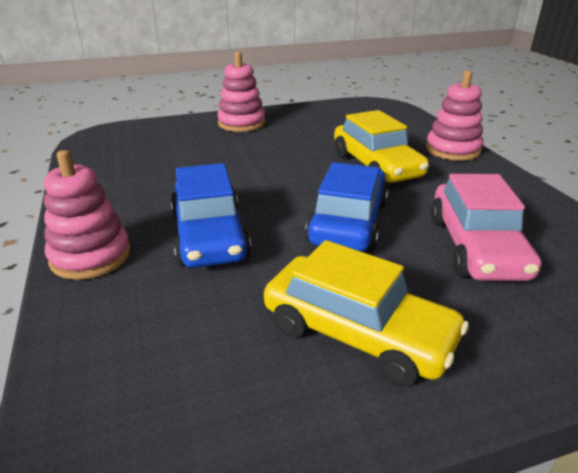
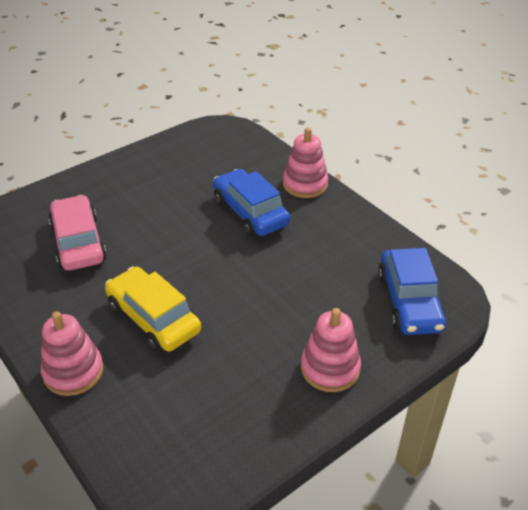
camera: 160 degrees right, 10 degrees up
yellow car [264,240,469,386] -> none
blue car [305,162,388,252] -> blue car moved to [378,248,447,335]

